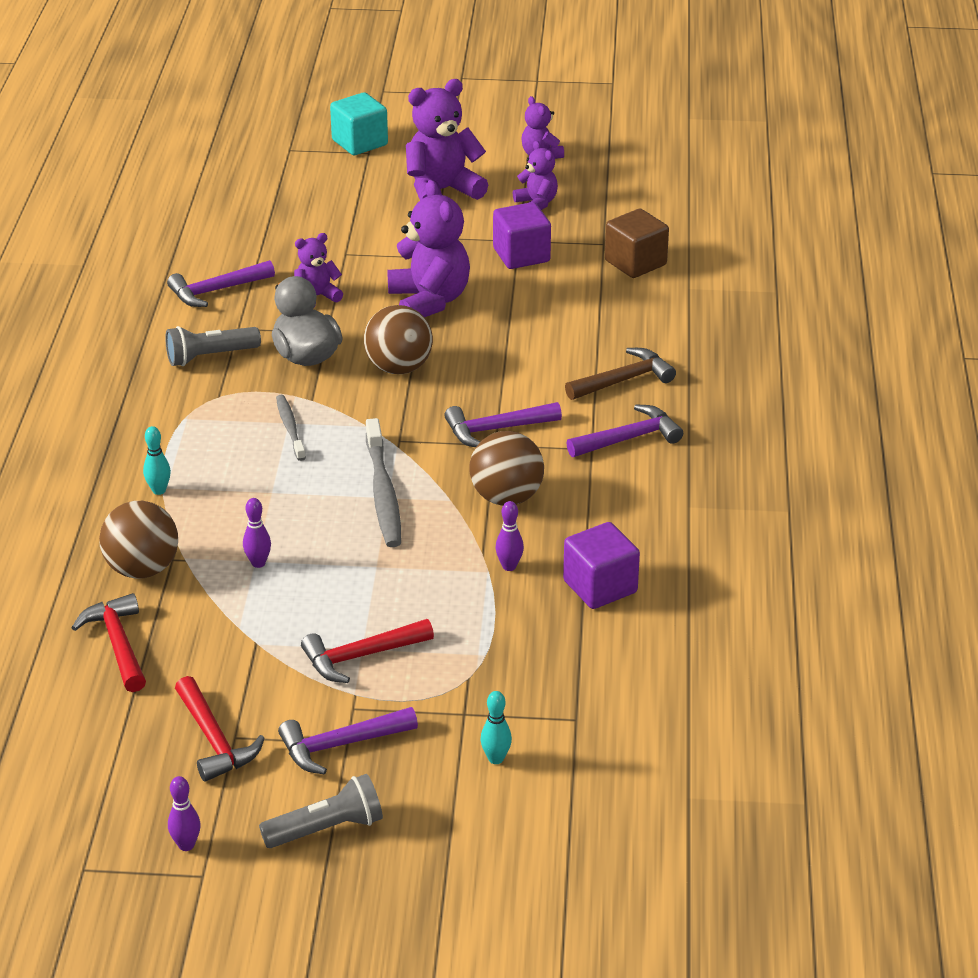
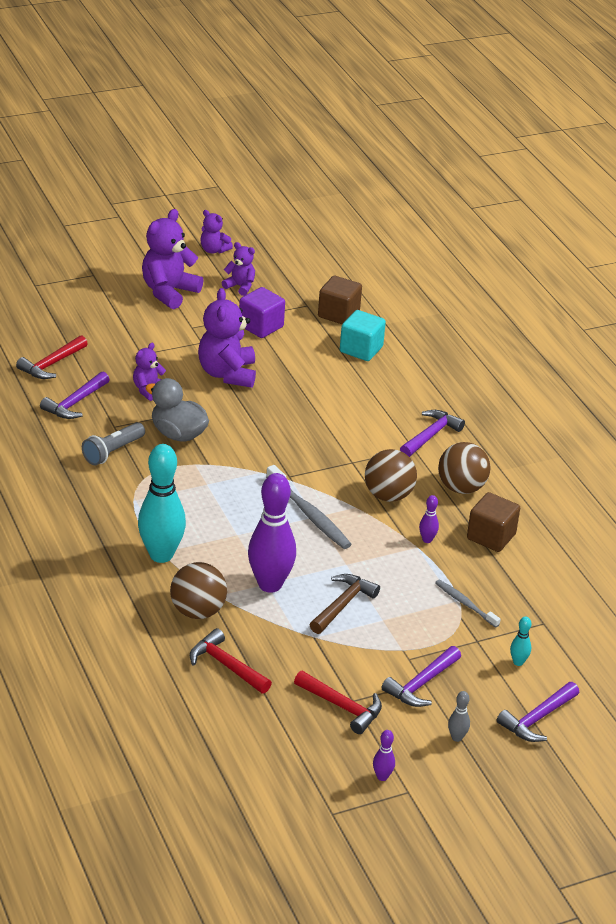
camera: 30 degrees left, 0 degrees up
turquoise bowling pin [143,426,171,495] -> turquoise bowling pin [138,444,186,563], size x2.38
purple bowling pin [243,498,271,568] -> purple bowling pin [248,473,296,593], size x2.38
grey flashlight [259,774,383,848] -> grey bowling pin [448,691,470,742]
grey toothbrush [276,395,306,461] -> grey toothbrush moved to [435,580,501,628]
red hammer [301,619,434,683] -> red hammer moved to [16,335,88,379]
turquoise cube [330,92,388,155] -> turquoise cube moved to [340,310,386,361]
brown ball [364,305,433,374] -> brown ball moved to [438,442,490,494]
purple teddy bear [387,180,470,317] -> purple teddy bear turned 135 degrees counterclockwise [198,288,256,388]
purple hammer [444,402,562,447] -> purple hammer moved to [497,682,579,742]
purple cube [563,522,640,609] -> brown cube [467,492,520,552]
brown hammer [565,348,676,400] -> brown hammer moved to [309,574,380,634]

